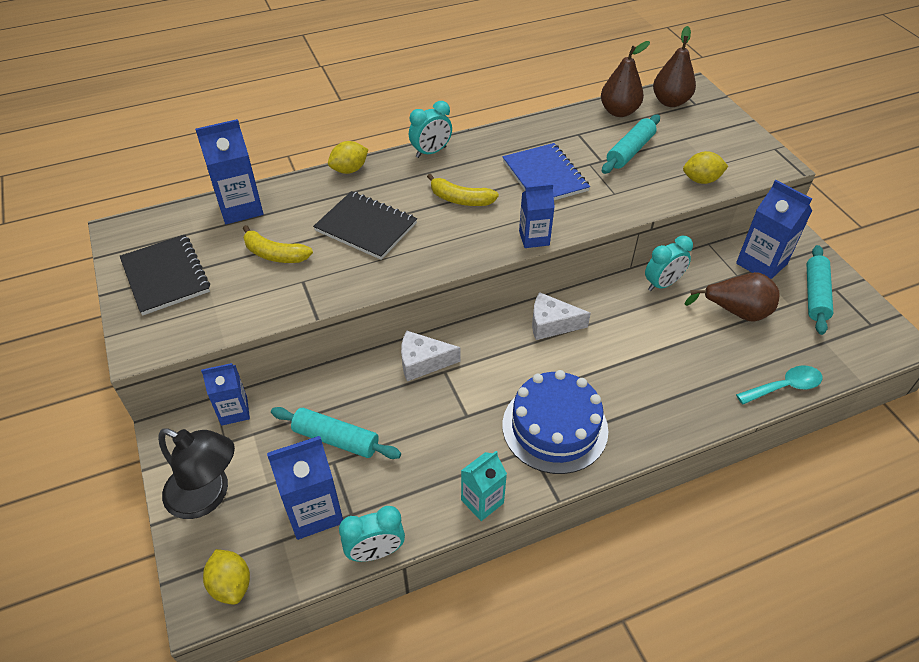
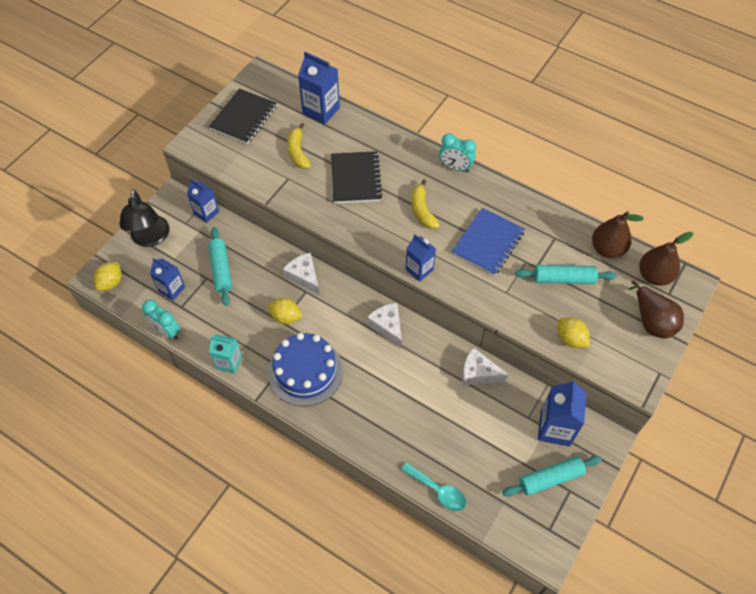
camera: 55 degrees right, 10 degrees up
blue carton [267,436,343,540] -> blue carton [150,258,185,300], size x0.65
yellow lemon [328,141,368,174] -> yellow lemon moved to [268,298,302,324]
turquoise clock [645,236,693,291] -> white cheese [462,347,508,385]
brown pear [685,272,779,322] -> brown pear moved to [628,280,684,339]

